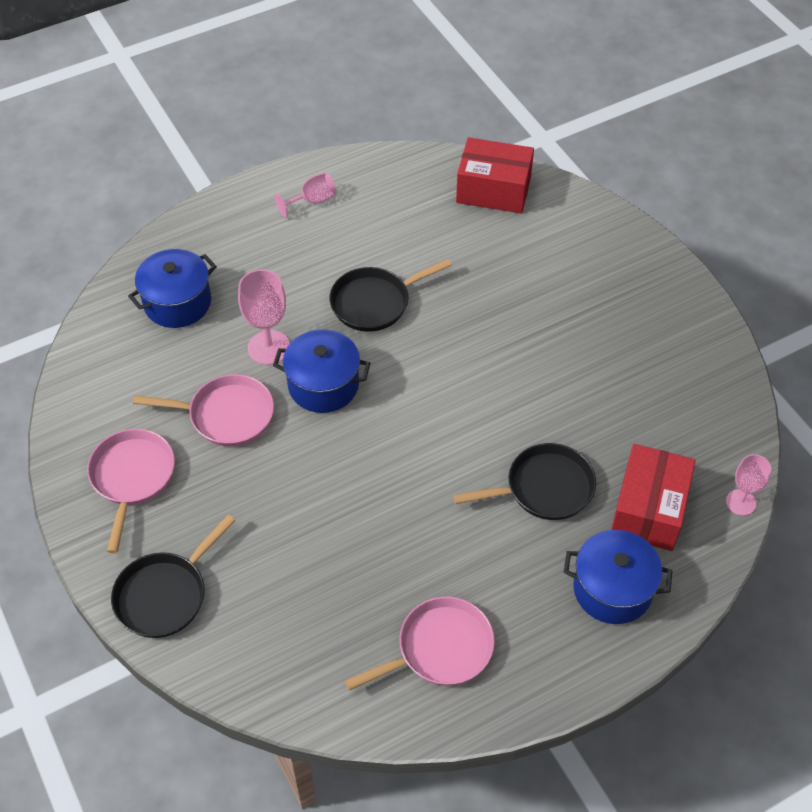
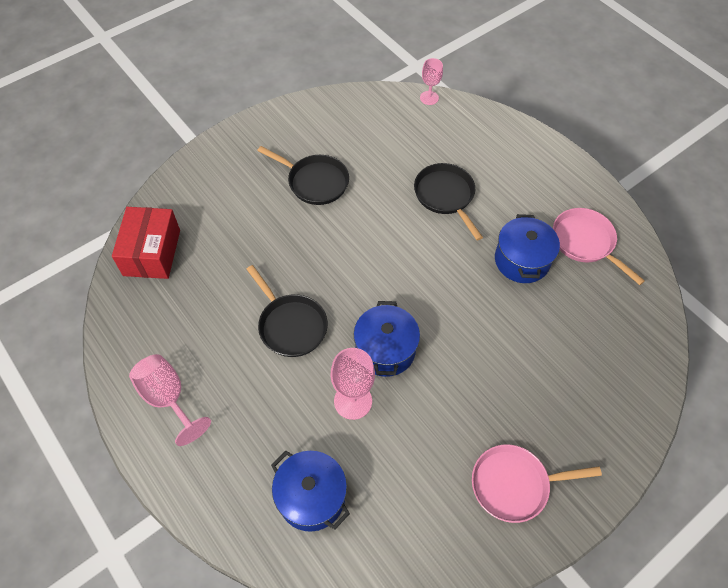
camera: 100 degrees left, 5 degrees up
black pan [111,515,236,638] -> black pan moved to [257,146,349,205]
pink pan [133,374,274,446] -> none
pink goblet [274,172,336,217] -> pink goblet [129,354,211,446], size x1.55
blue pot [564,530,673,624] -> blue pot moved to [495,214,560,283]
red box [611,444,696,551] -> none

